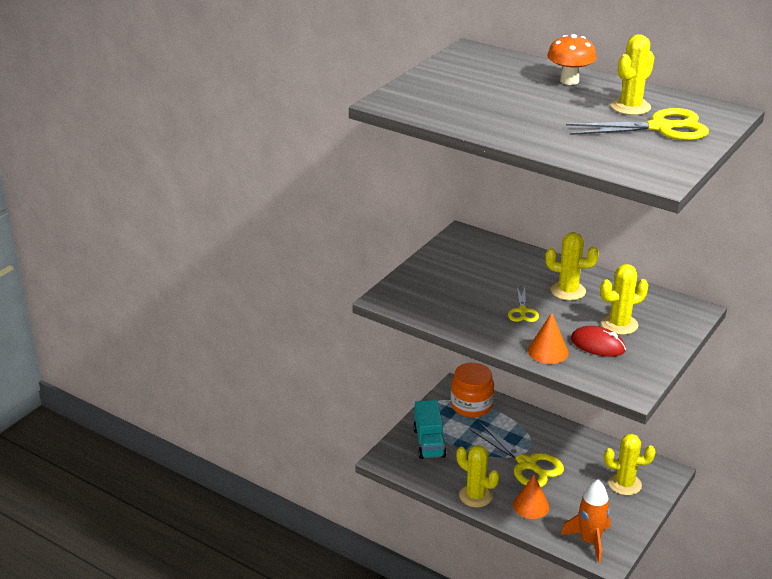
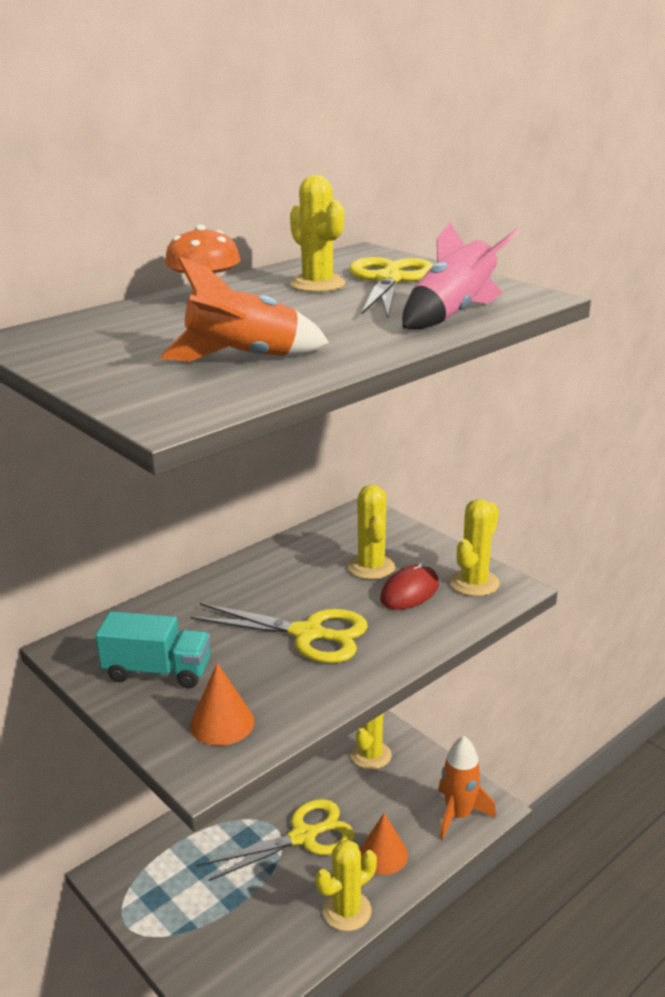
camera: 75 degrees left, 5 degrees down
turquoise truck [413,400,446,459] -> turquoise truck moved to [95,611,211,688]
orange jar [451,363,494,418] -> none
yellow scissors [508,287,539,322] -> yellow scissors [191,603,368,663], size x1.87
orange cone [528,313,568,364] -> orange cone moved to [190,663,255,746]
yellow cactus [545,232,599,301] -> yellow cactus moved to [450,499,500,596]
none -> orange rocket [160,257,329,362]
none -> pink rocket [402,223,522,330]

